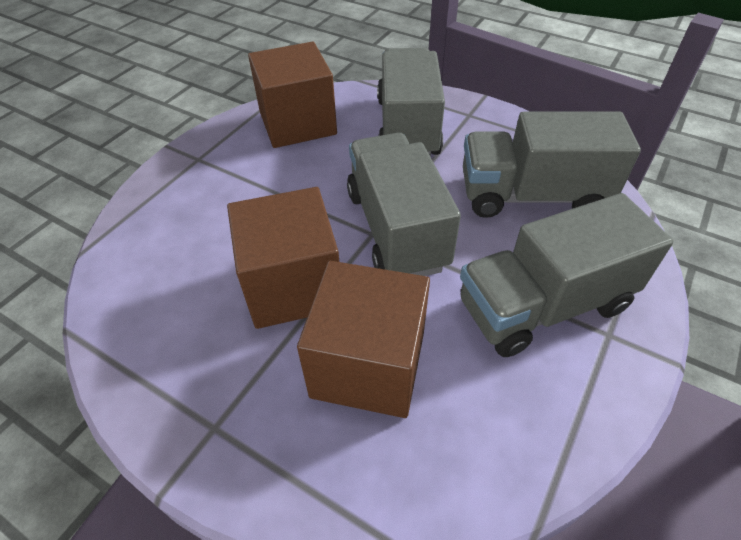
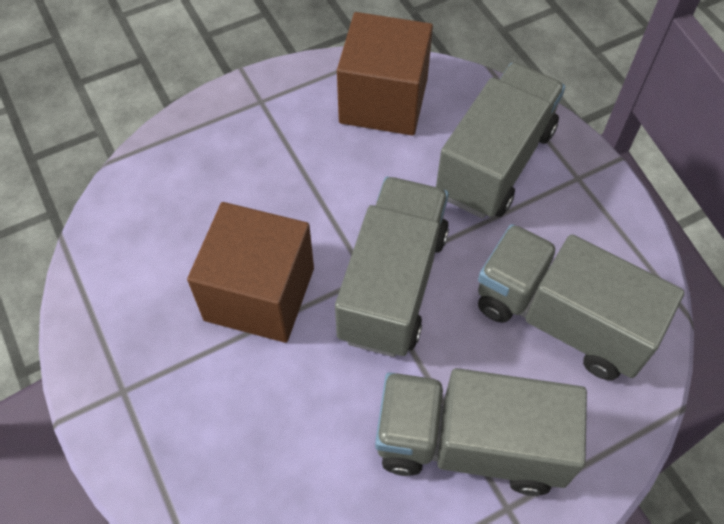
camera: 30 degrees right, 10 degrees up
brown cube [297,261,430,418] -> none

